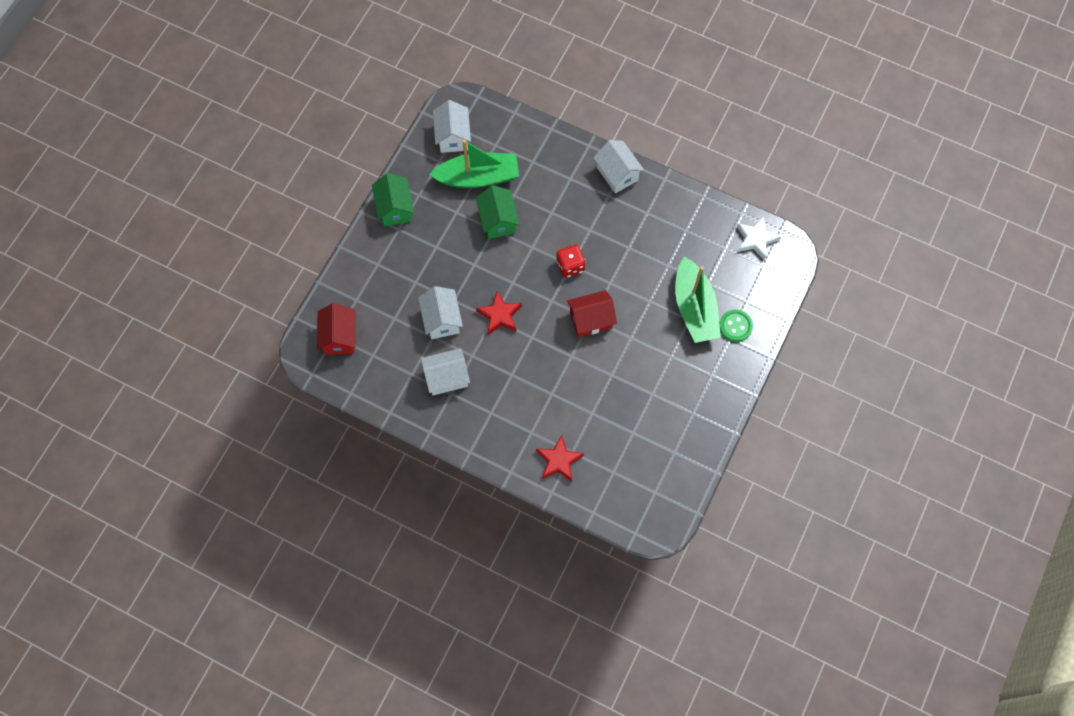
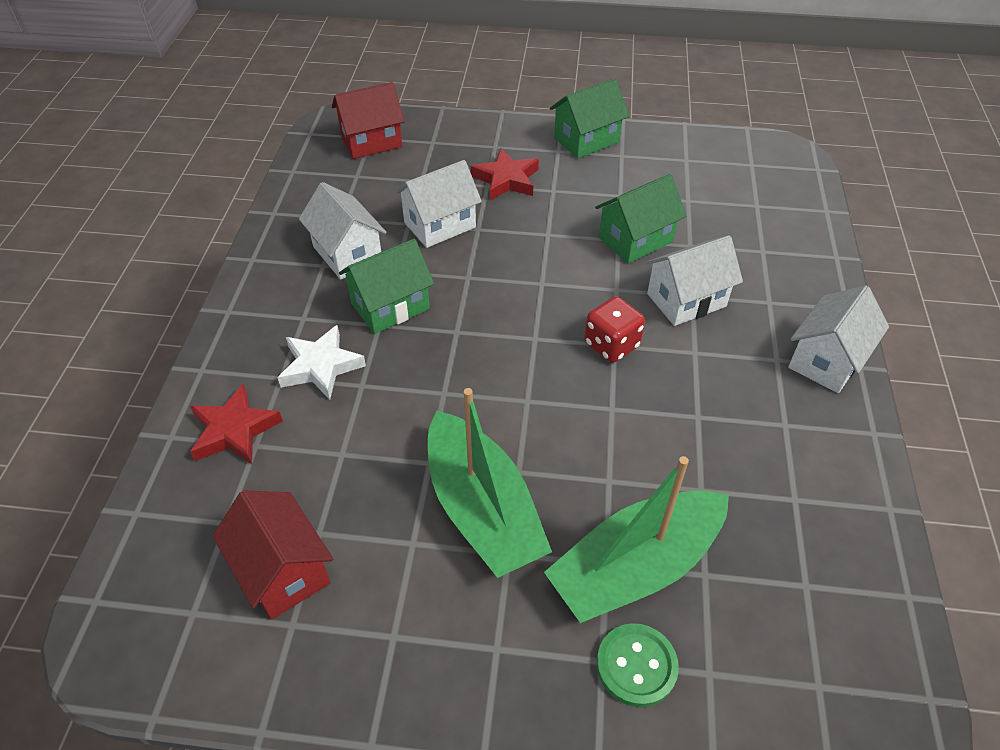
camera: 70 degrees right, 20 degrees down
green boat [429,140,519,188] -> green boat moved to [428,388,552,578]
white house [433,100,471,153] -> white house moved to [645,235,743,326]
red star [476,291,522,335] -> red star moved to [471,148,539,200]
red house [567,290,617,338] -> red house moved to [212,491,333,620]
white star [737,216,781,260] -> white star moved to [277,325,366,400]
none -> green house [339,239,434,334]

